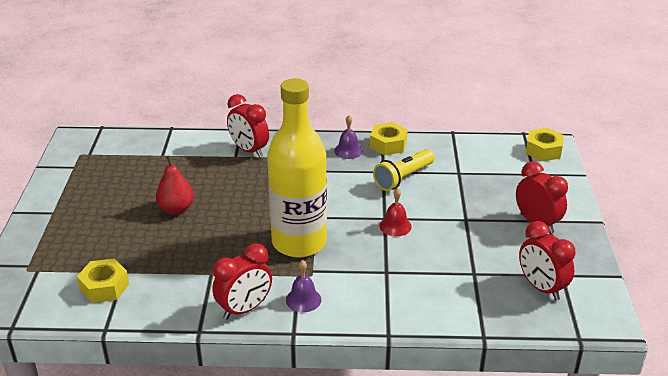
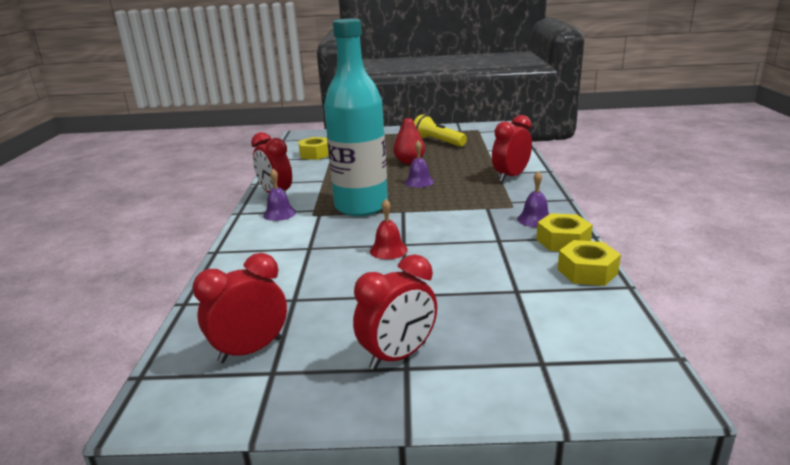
camera: 90 degrees right, 10 degrees down
yellow bottle [267,78,327,258] -> turquoise bottle [324,19,388,216]
yellow flashlight [373,149,435,191] -> yellow flashlight moved to [414,115,467,147]
yellow nut [525,128,564,161] -> yellow nut moved to [558,240,621,286]
none -> purple bell [405,141,434,188]

